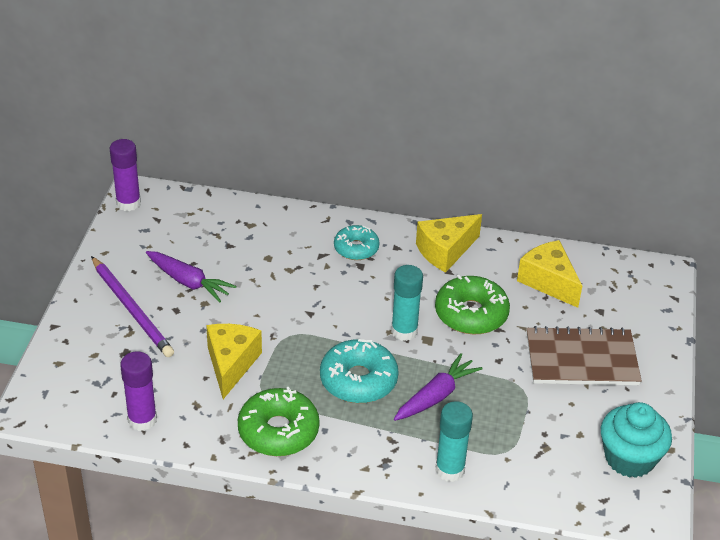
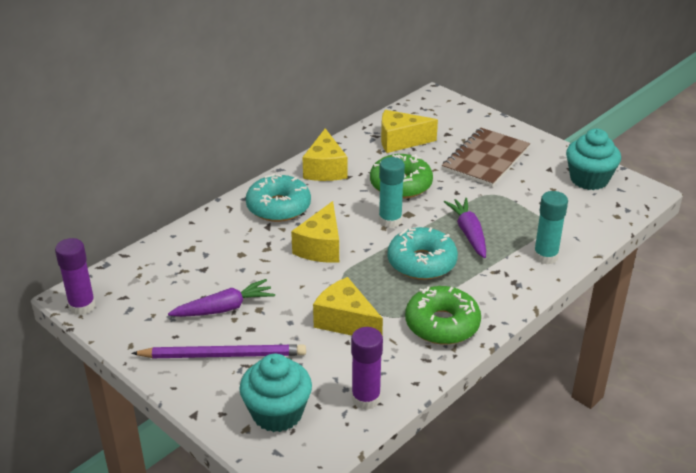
camera: 55 degrees left, 5 degrees down
turquoise donut [334,225,380,260] -> turquoise donut [246,173,311,222], size x1.55
none -> turquoise cupcake [239,354,312,432]
none -> yellow cheese [291,201,339,263]

